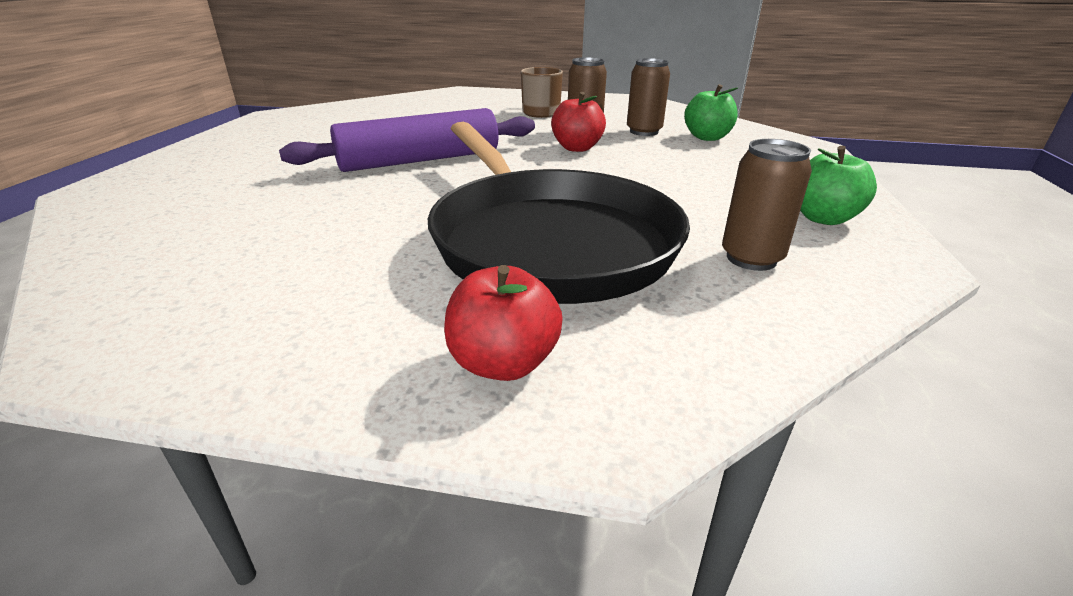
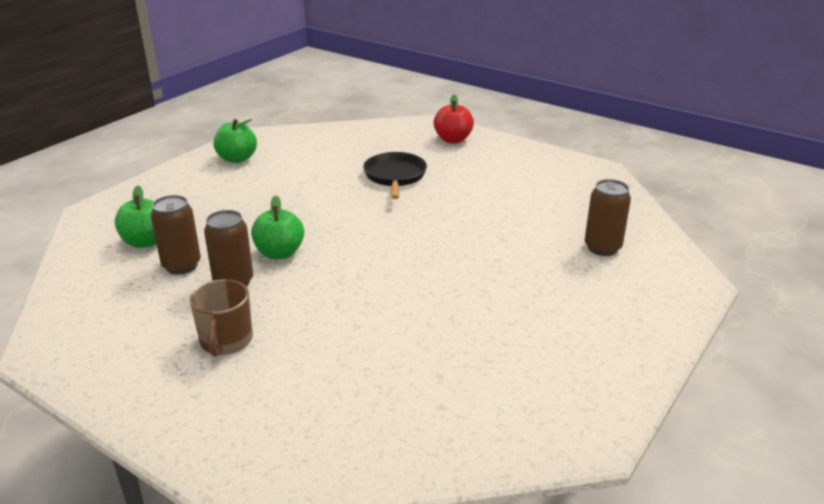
camera: 155 degrees left, 0 degrees up
purple rolling pin [279,108,535,172] -> none
black pan [428,122,690,304] -> black pan [363,152,427,199], size x0.48
red apple [551,92,606,152] -> green apple [251,195,304,259]
brown can [722,139,812,271] -> brown can moved to [585,179,631,256]

